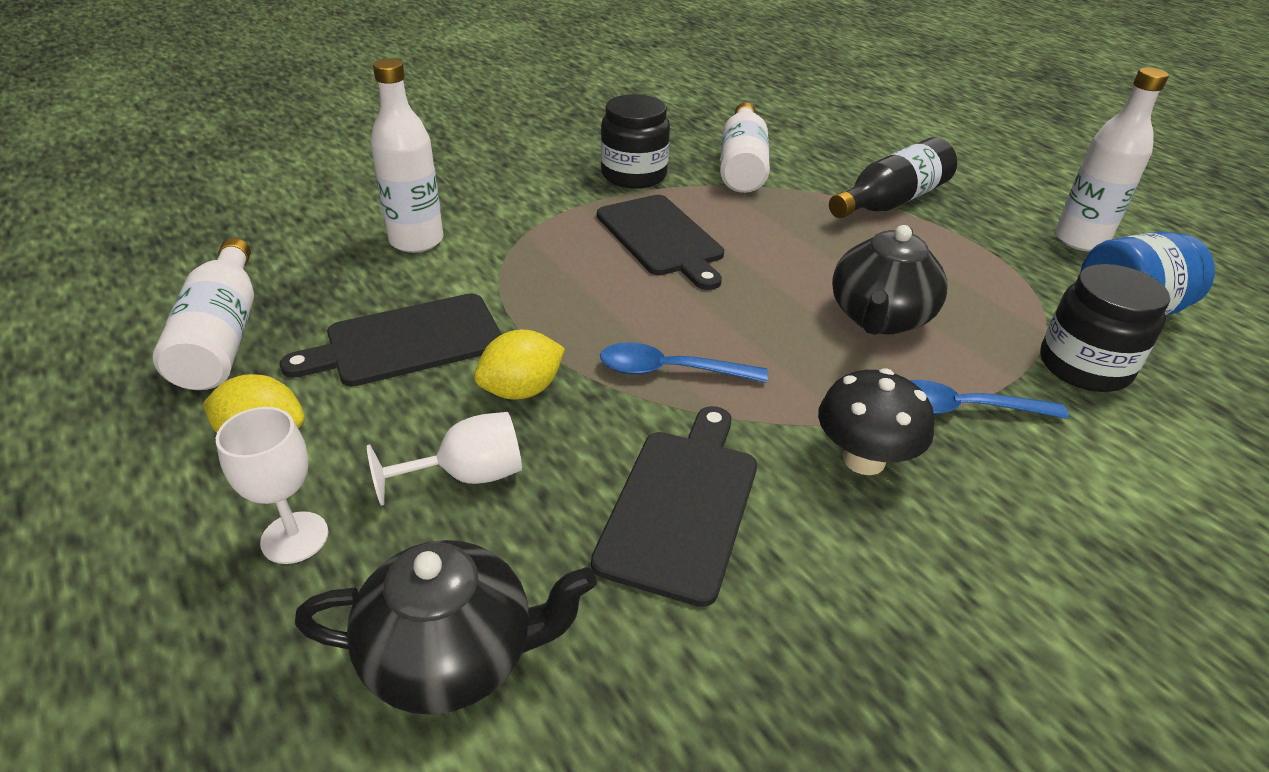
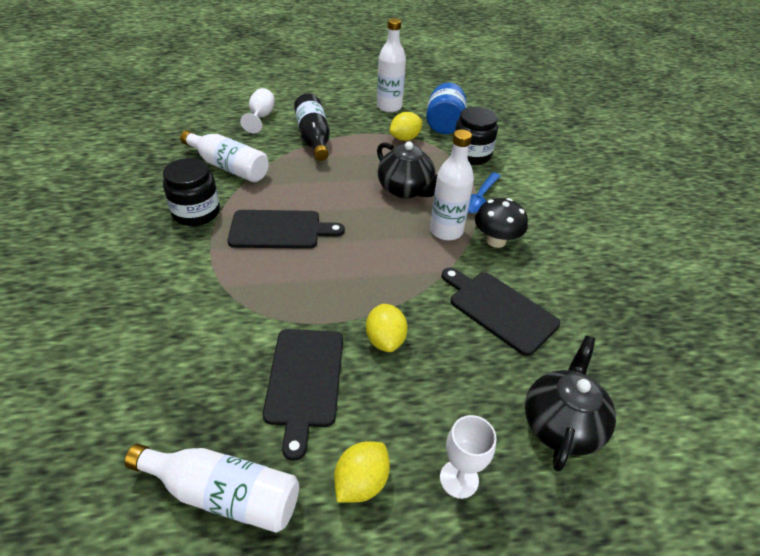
camera: 65 degrees left, 5 degrees up
white goblet [367,412,522,506] -> white goblet moved to [240,88,275,133]
white bottle [370,58,443,253] -> white bottle moved to [430,129,474,241]
blue spoon [600,342,768,383] -> none
none -> yellow lemon [390,112,423,141]

